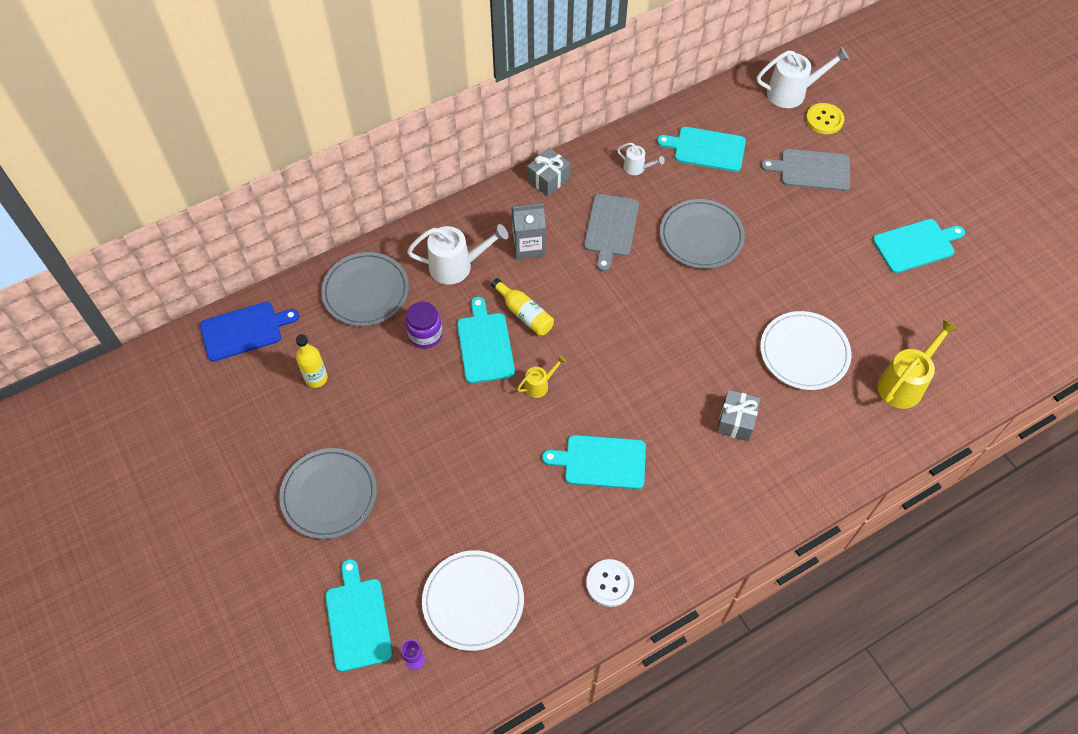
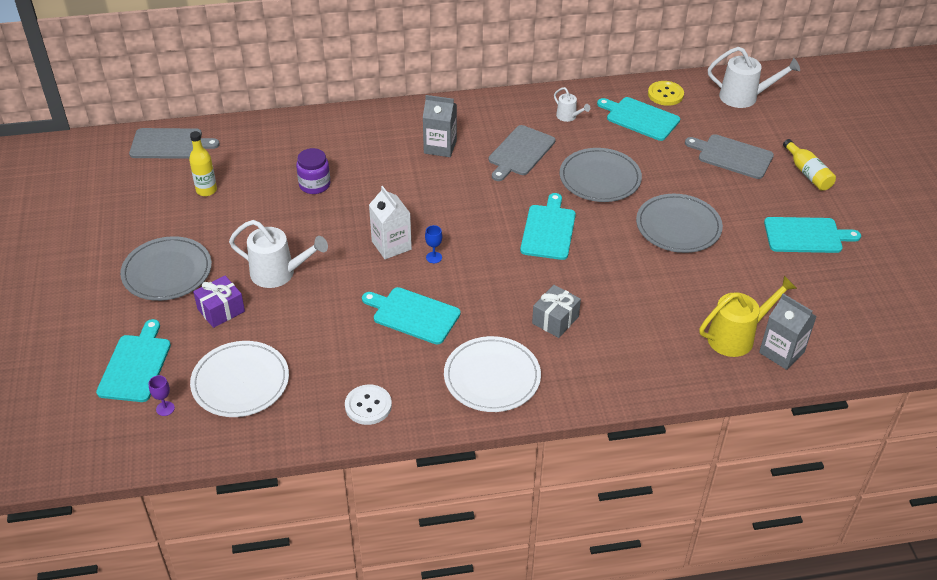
camera: 20 degrees right, 15 degrees down
blue cutting board [200,302,299,362] -> grey cutting board [129,128,220,159]
grey plate [321,252,409,326] -> grey plate moved to [636,194,723,253]
white watering can [407,224,508,284] -> white watering can moved to [229,220,328,288]
turquoise cutting board [457,297,515,383] -> turquoise cutting board moved to [520,193,576,260]
yellow bottle [491,278,554,336] -> yellow bottle moved to [783,139,836,191]
yellow watering can [517,355,566,398] -> white carton [369,186,412,259]
grey gift [527,148,570,196] -> none
white plate [760,311,851,390] -> white plate moved to [444,336,541,412]
yellow button [806,103,844,134] -> yellow button moved to [648,81,684,106]
none -> purple gift [193,276,245,328]
none -> blue goblet [425,225,442,263]
none -> grey carton [759,294,817,370]

